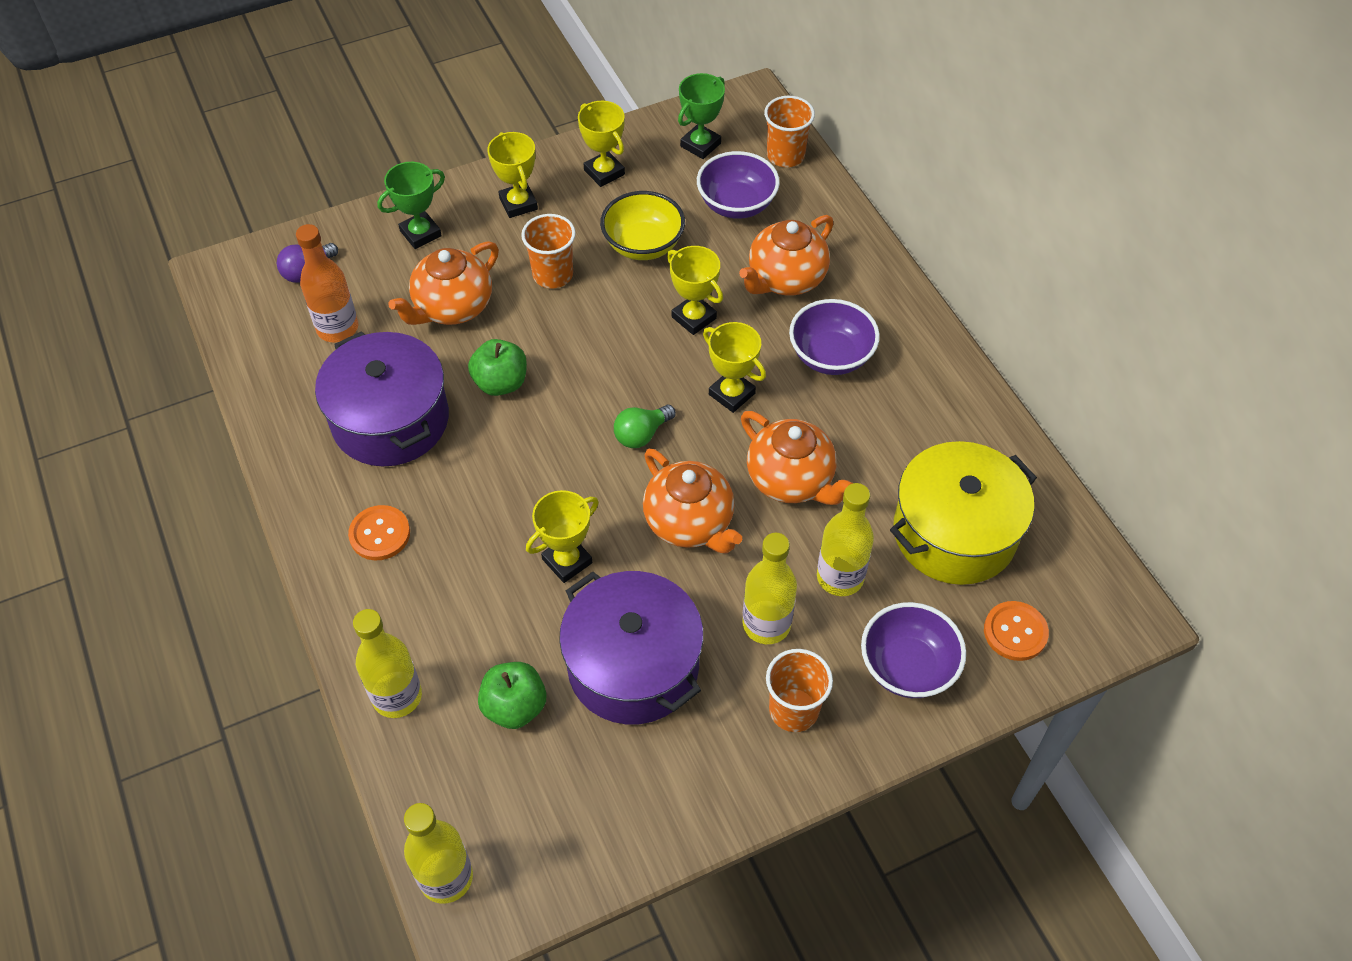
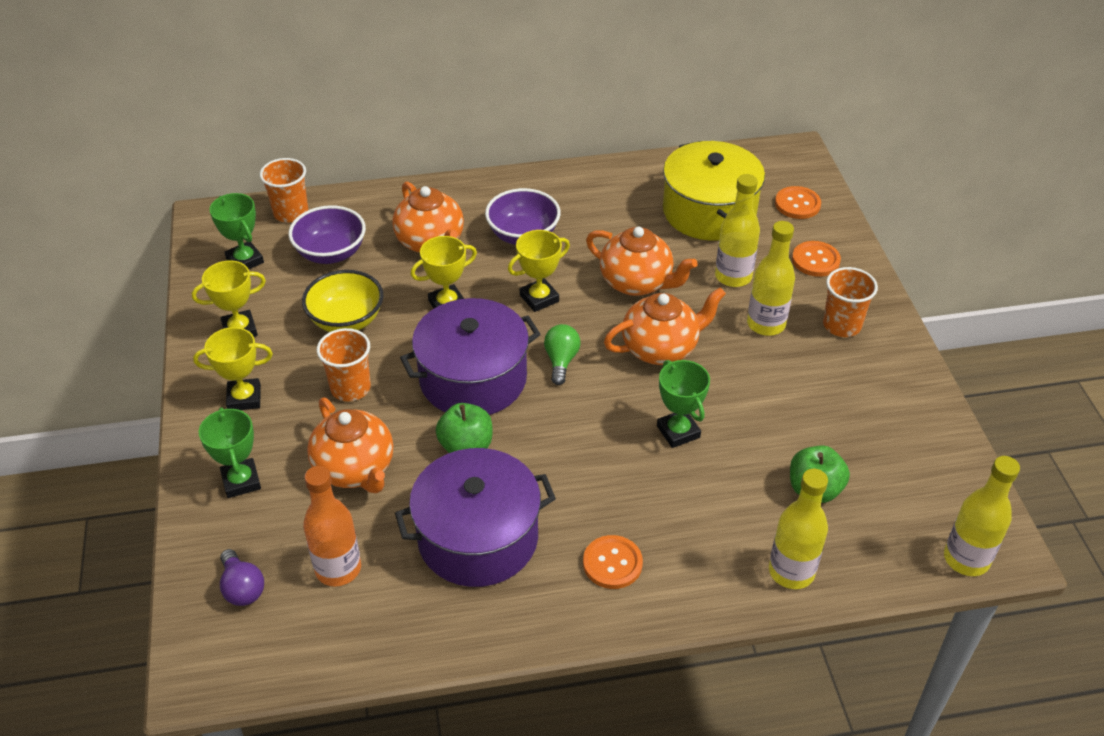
camera: 75 degrees left, 10 degrees down
yellow trophy [526,490,599,583] -> green trophy [657,360,710,448]
purple pot [559,571,704,724] -> purple pot moved to [400,298,541,415]
green light bulb [614,405,676,448] -> green light bulb turned 150 degrees counterclockwise [544,324,581,385]
orange teapot [741,411,853,505] -> orange teapot turned 60 degrees clockwise [586,227,698,296]
purple bowl [861,602,966,698] -> orange button [792,241,841,277]

